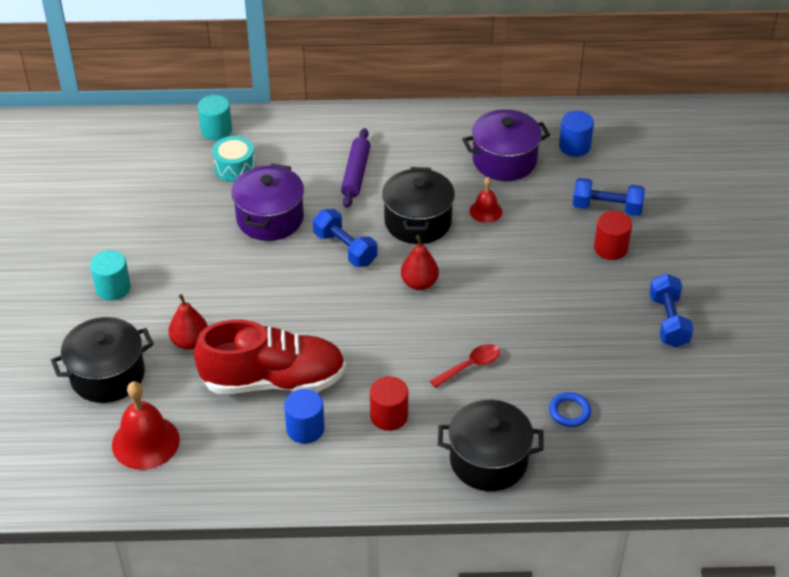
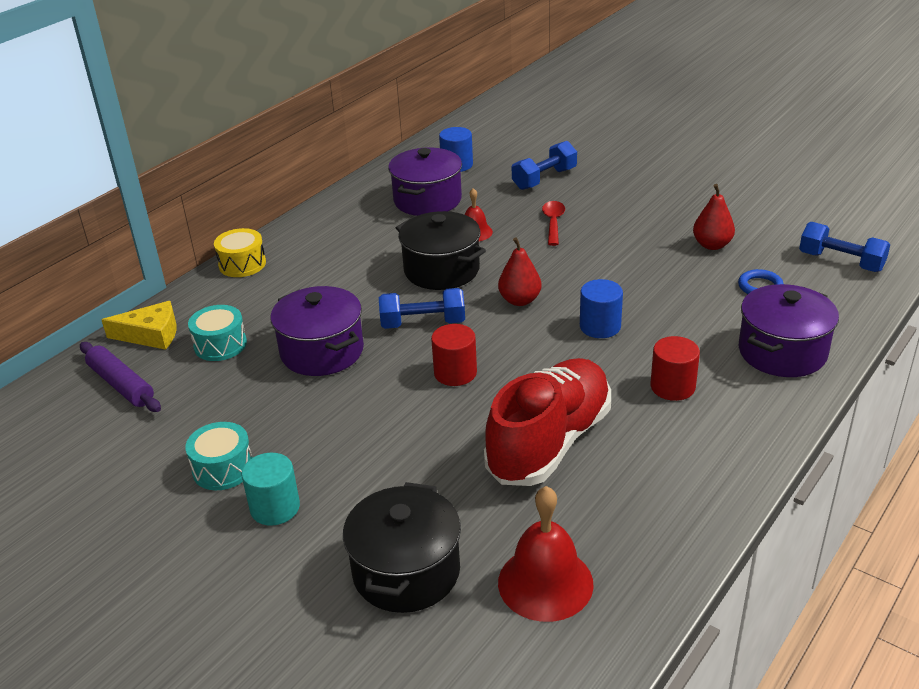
camera: 50 degrees left, 10 degrees down
red pear [168,294,208,350] -> red pear moved to [693,184,735,250]
turquoise cylinder [198,95,232,141] -> yellow cheese [102,301,177,350]
blue cylinder [284,389,325,444] -> blue cylinder moved to [580,279,623,338]
purple rolling pin [341,128,370,208] -> purple rolling pin moved to [80,342,161,412]
red spoon [430,344,500,388] -> red spoon moved to [542,201,565,246]
black pot [438,400,544,491] -> purple pot [739,284,839,377]
red cylinder [594,211,632,260] -> red cylinder moved to [431,324,477,386]
blue dumbbell [649,274,694,347] -> blue dumbbell moved to [799,222,890,272]
none -> turquoise drum [185,422,253,490]
none -> yellow drum [214,228,266,277]

